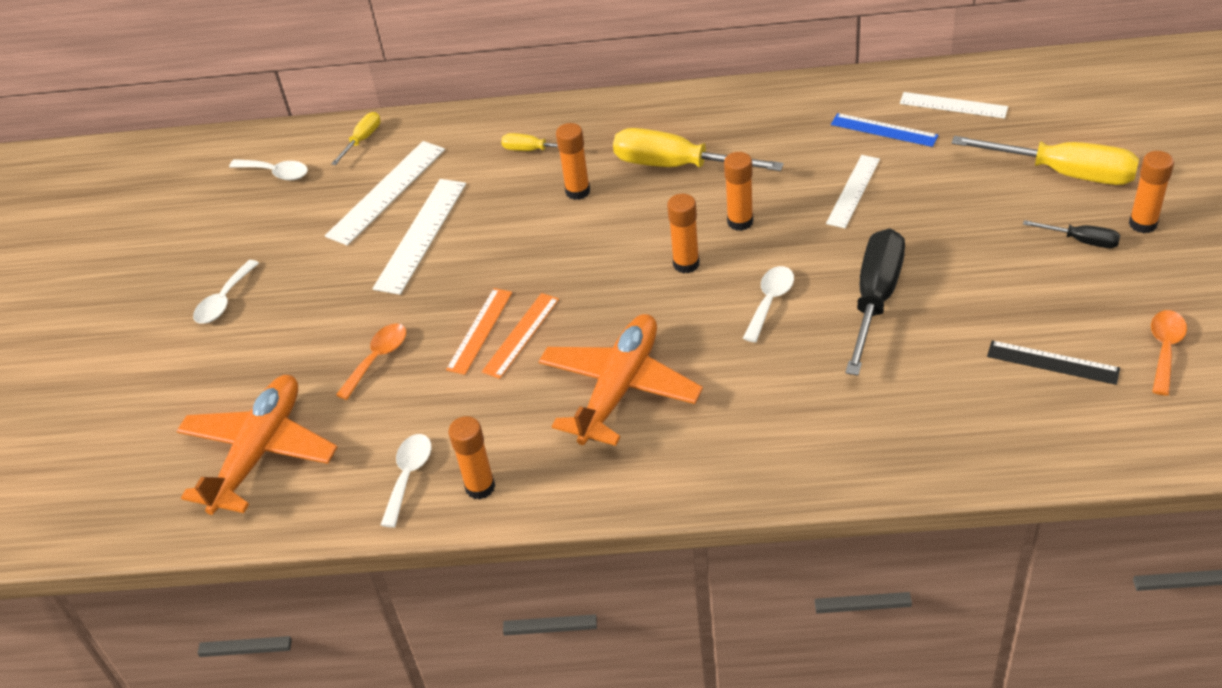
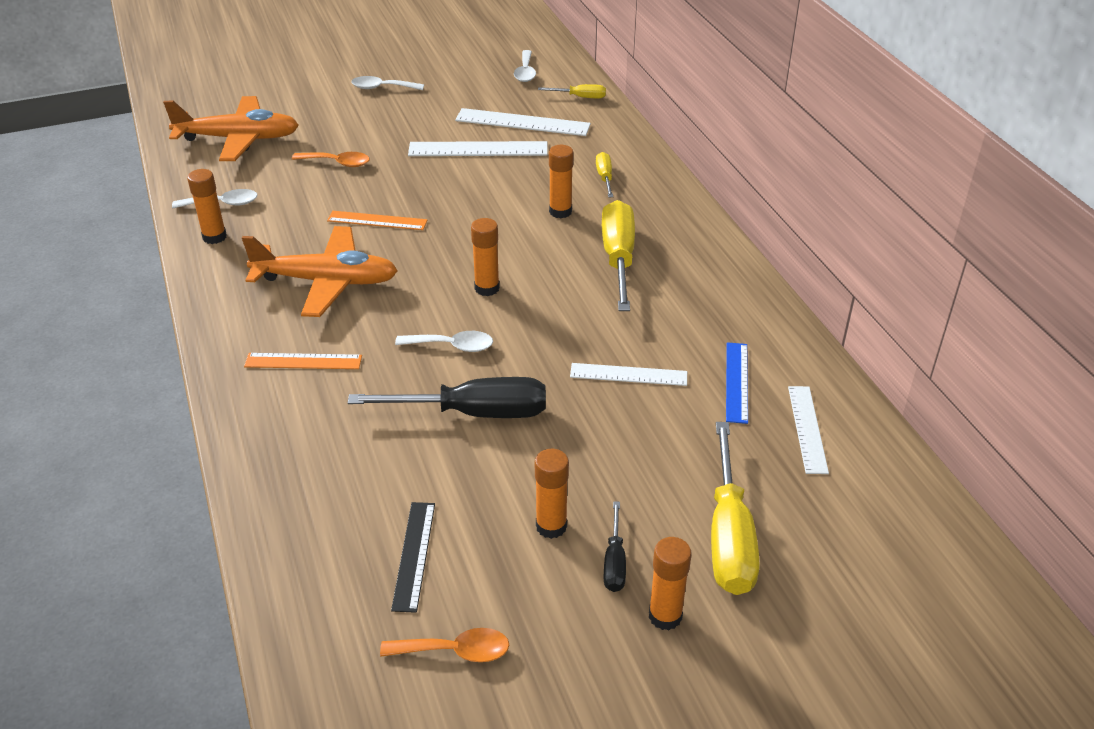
camera: 65 degrees right, 5 degrees down
orange ruler [446,288,512,375] -> orange ruler moved to [244,353,362,369]
orange glue stick [724,152,753,231] -> orange glue stick moved to [535,449,569,539]

